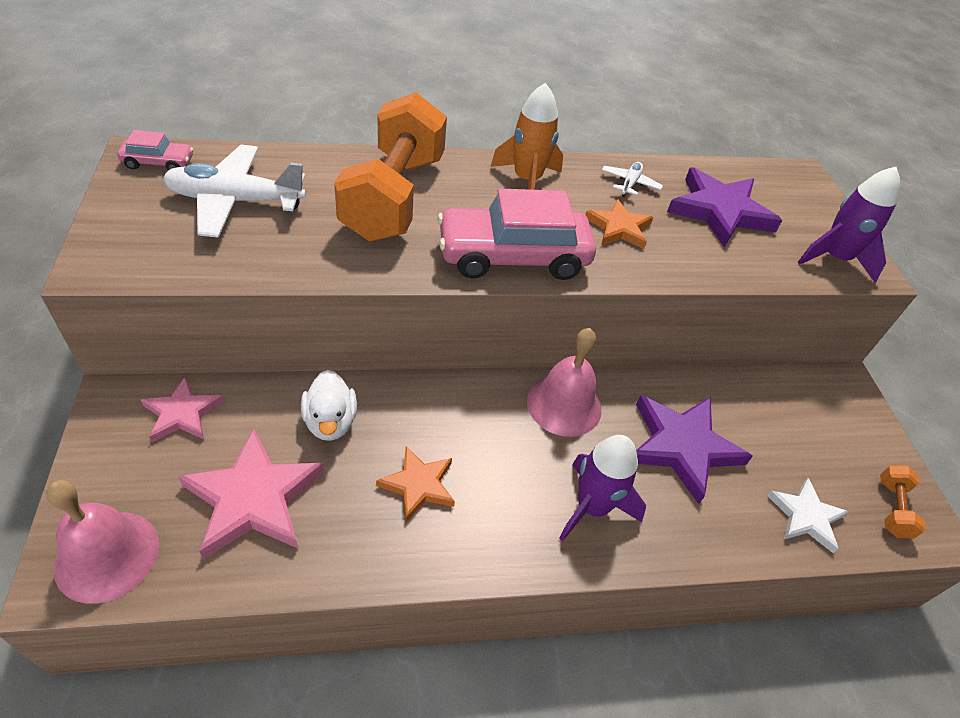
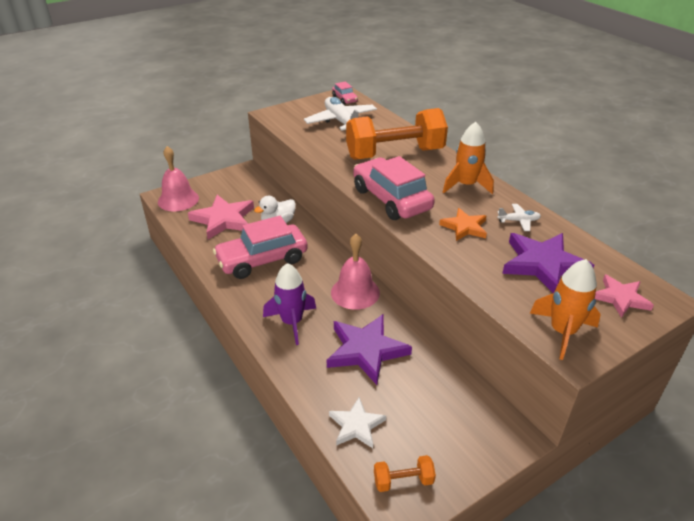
camera: 70 degrees right, 10 degrees down
pink star [141,376,224,442] -> pink star moved to [595,275,654,318]
orange star [376,446,455,522] -> pink car [213,216,308,279]
purple rocket [798,167,900,282] -> orange rocket [530,259,601,360]

